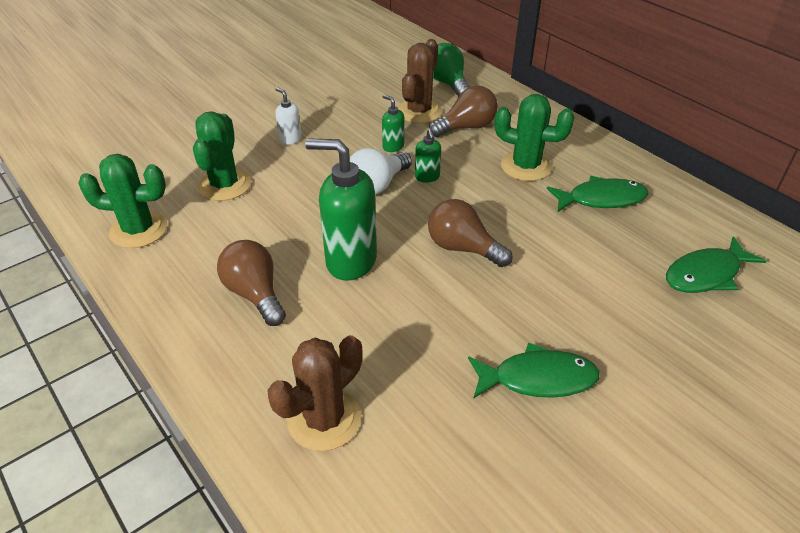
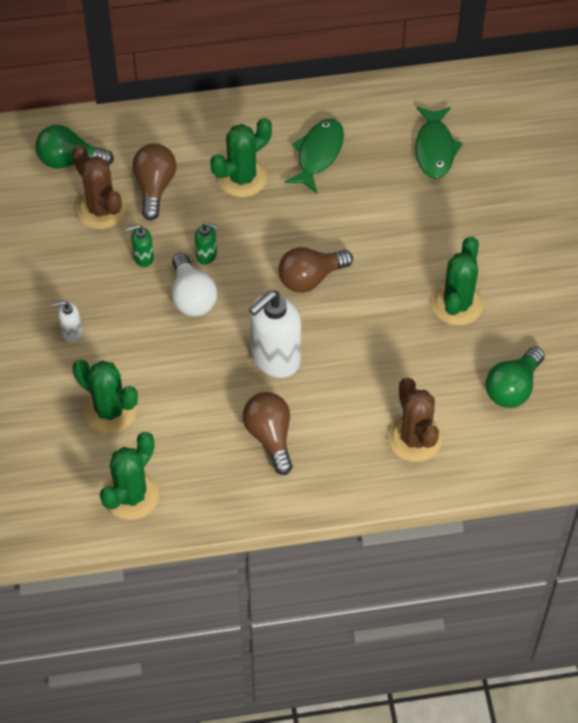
camera: 60 degrees left, 15 degrees up
brown light bulb [217,240,286,326] -> brown light bulb turned 75 degrees clockwise [243,392,293,475]
green soap dispenser [305,138,377,281] -> white soap dispenser [249,291,301,378]
green fish [468,343,600,398] -> green cactus [432,237,484,326]
none -> green light bulb [486,347,545,408]

